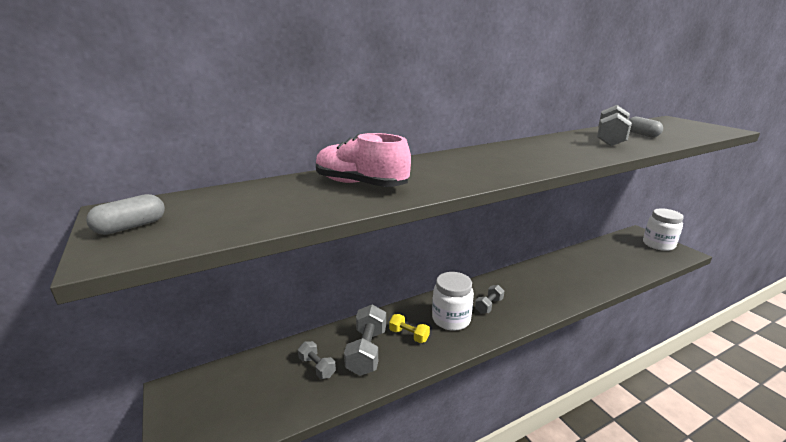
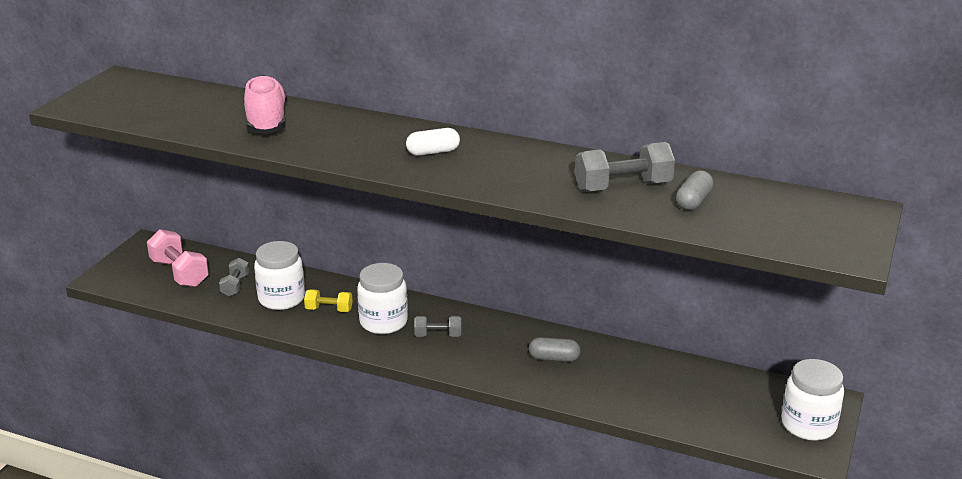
camera: 50 degrees right, 5 degrees up
grey capsule [86,194,165,235] -> grey capsule moved to [529,337,581,362]
grey dumbbell [344,304,386,376] -> white jar [254,241,305,310]
yellow dumbbell [389,314,430,343] -> yellow dumbbell turned 75 degrees counterclockwise [304,289,353,312]
none -> pink dumbbell [147,229,209,287]
none -> white capsule [406,128,460,156]

